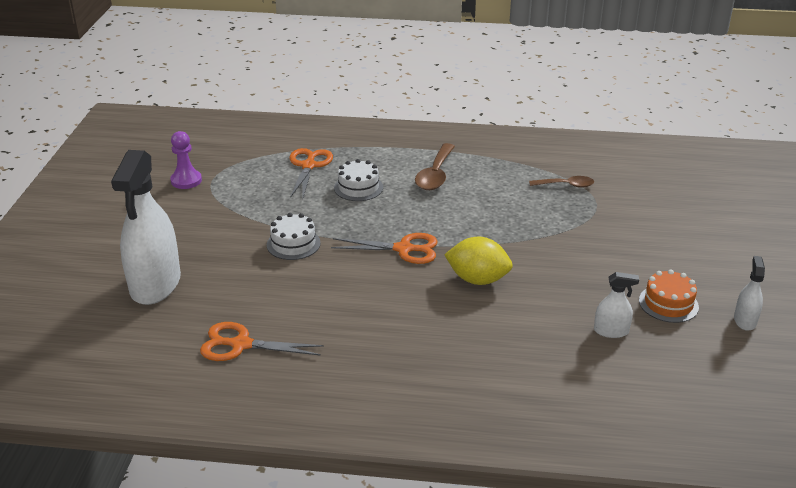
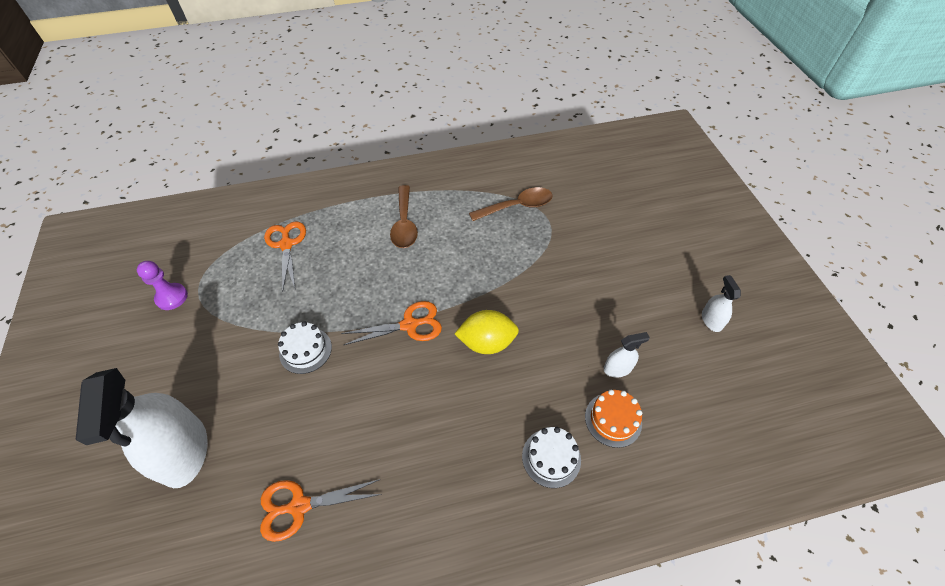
camera: 20 degrees left, 20 degrees up
white cake [334,159,383,201] -> white cake moved to [522,427,581,488]
brown spoon [529,176,594,188] -> brown spoon [469,187,553,221], size x1.56
orange cake [639,269,699,323] -> orange cake moved to [585,390,642,448]

